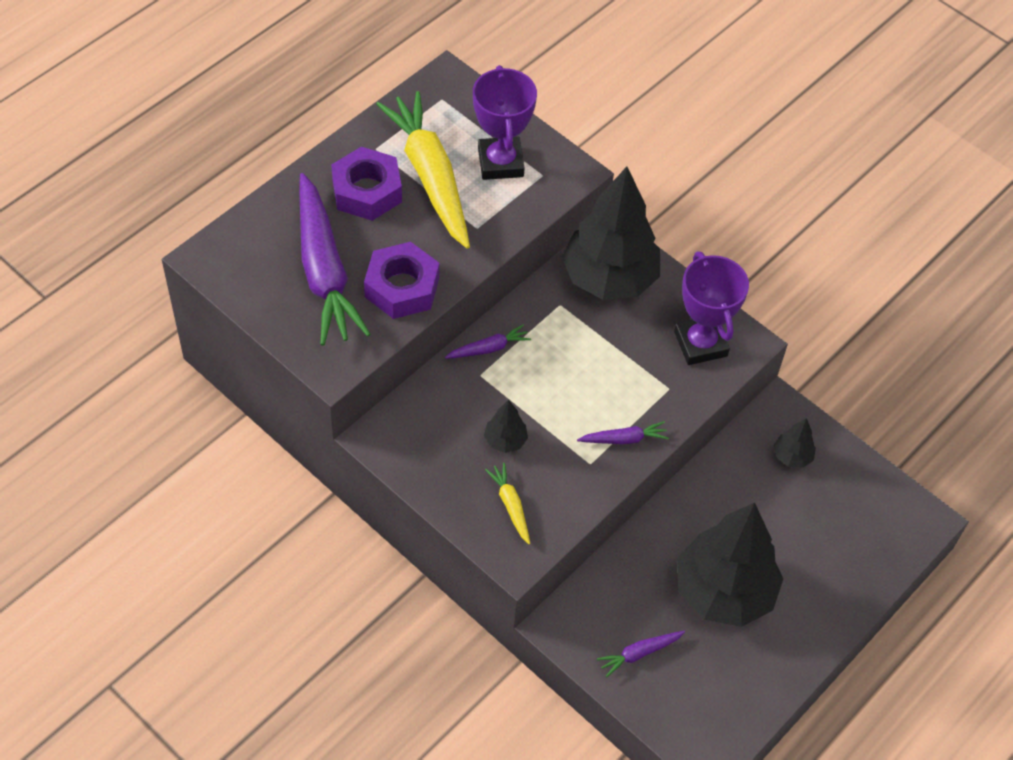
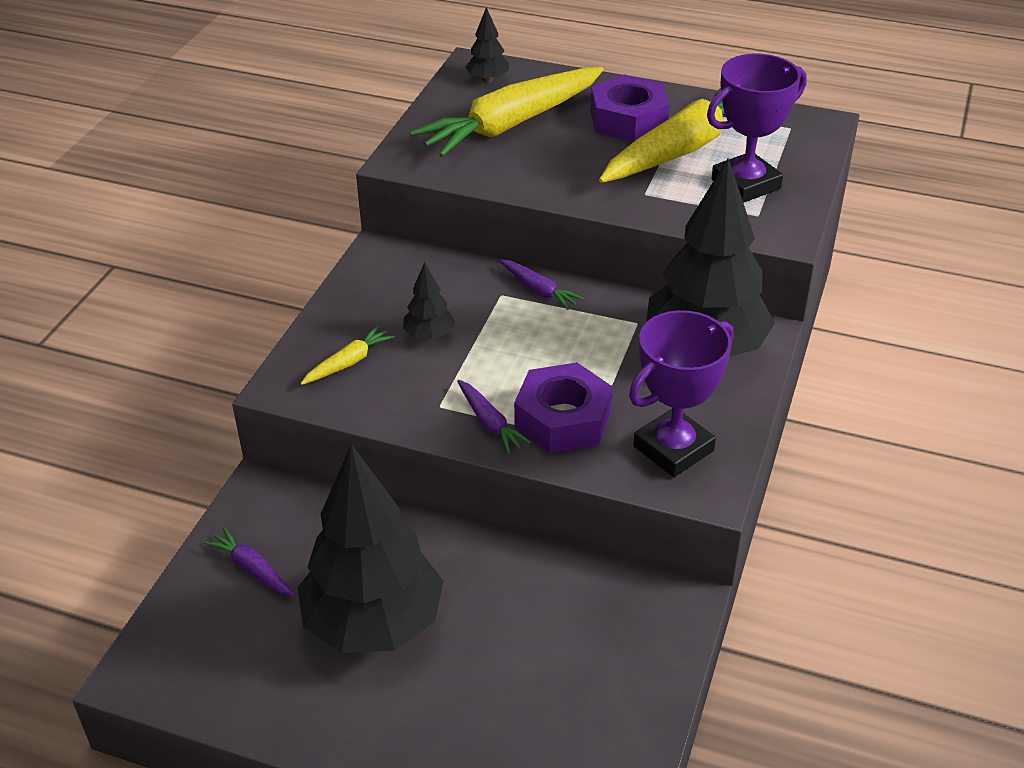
camera: 70 degrees right, 15 degrees down
purple carrot [299,173,371,346] -> yellow carrot [410,67,604,157]
purple nut [364,242,439,319] -> purple nut moved to [514,362,613,453]
black tree [774,418,816,468] -> black tree moved to [465,7,509,82]

